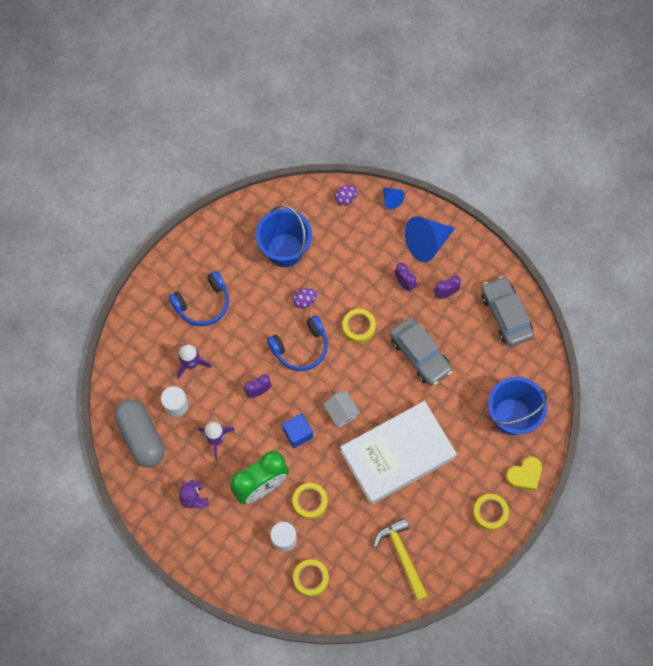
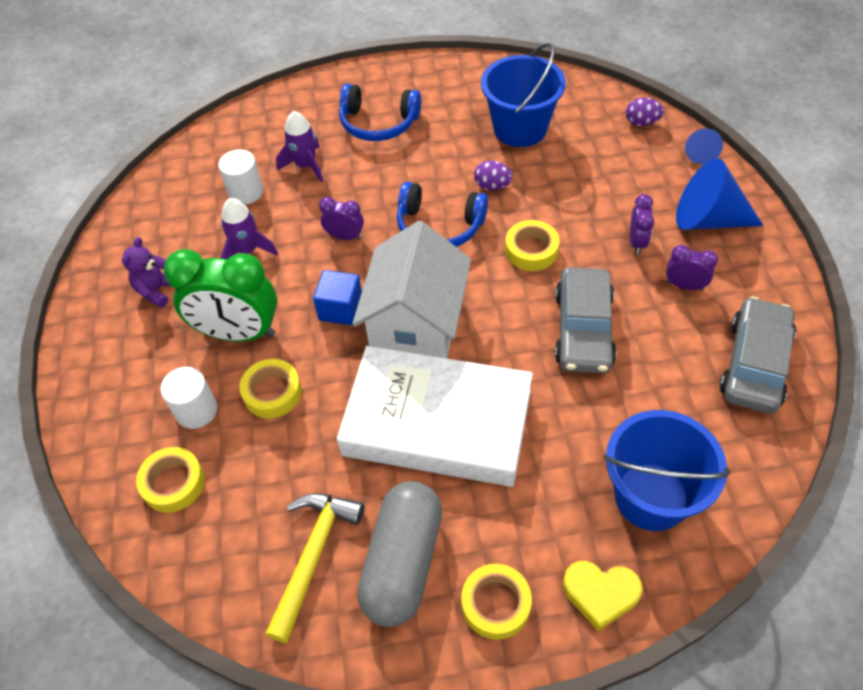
camera: 45 degrees right, 15 degrees down
grey capsule [114,399,164,468] -> grey capsule moved to [357,481,442,627]
white house [323,391,360,428] -> white house [352,221,471,358], size x2.15

